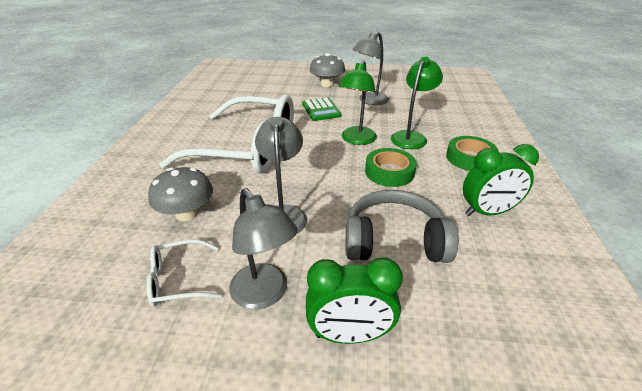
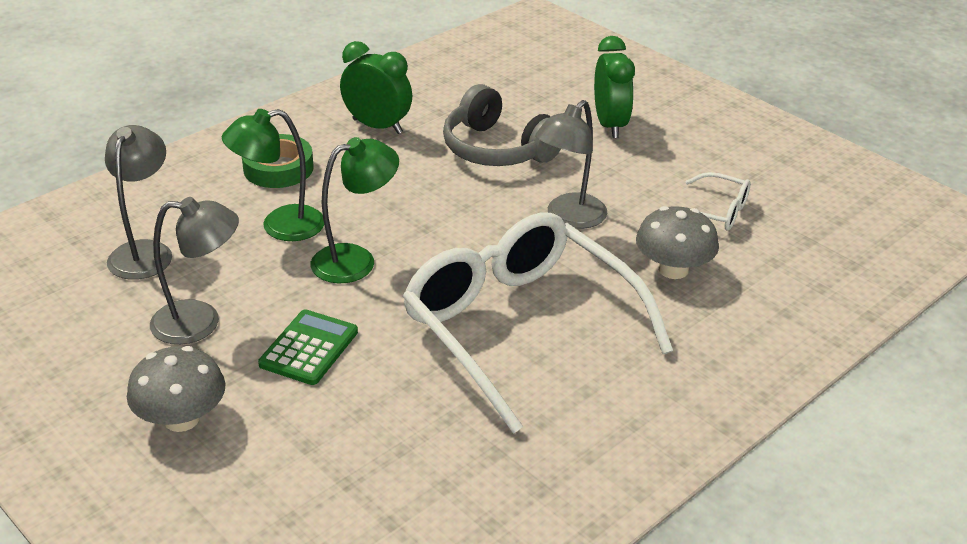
camera: 140 degrees left, 0 degrees up
grey lamp [229,188,298,309] -> grey lamp moved to [105,125,172,280]
green clock [306,257,403,344] -> green clock turned 45 degrees clockwise [594,36,635,138]
green tape [365,148,417,187] -> none

